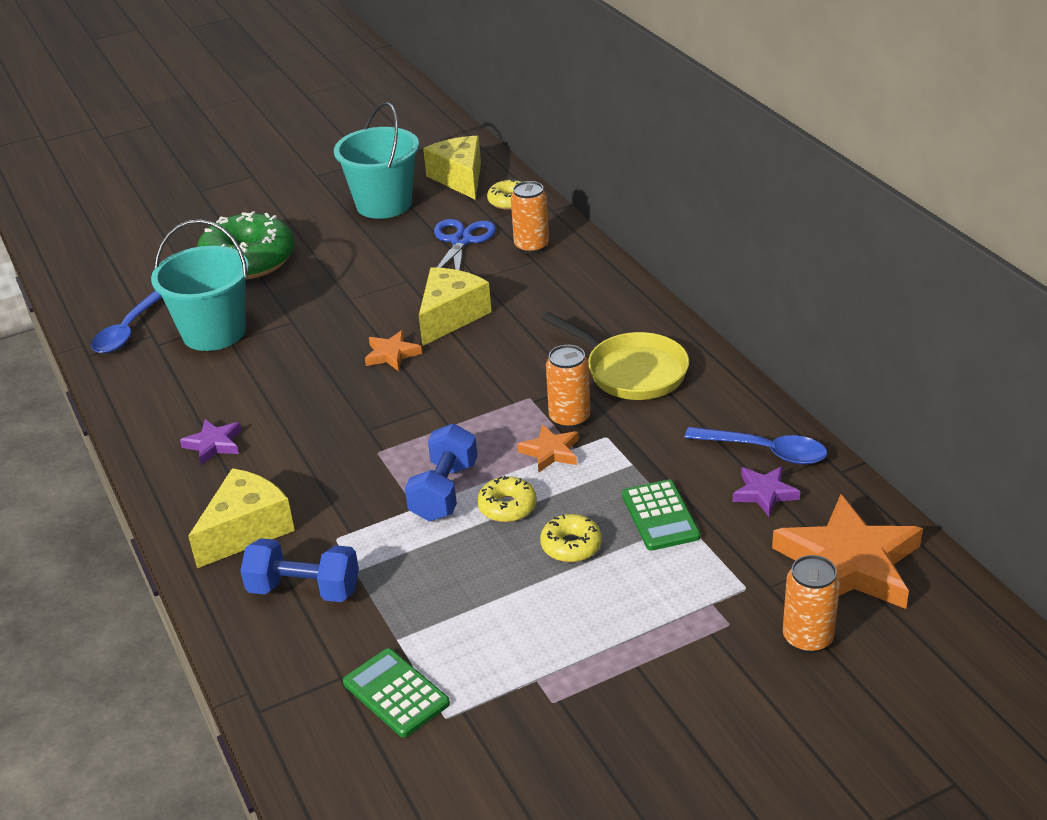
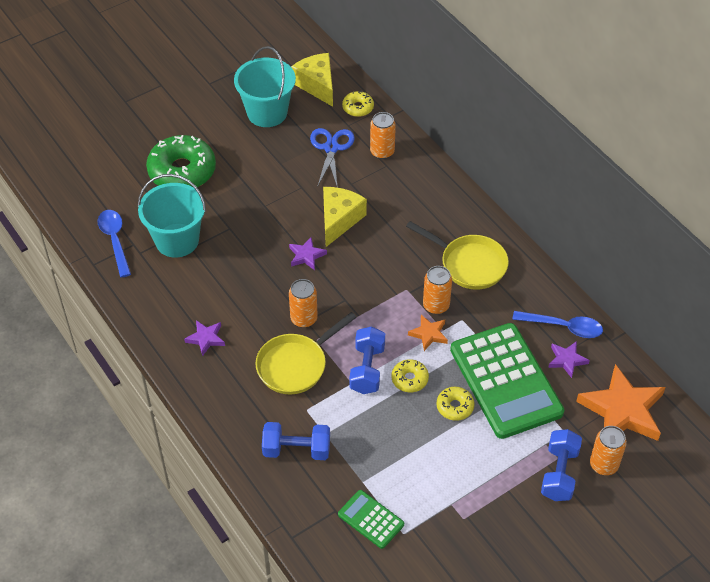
camera: 10 degrees left, 15 degrees up
blue spoon [91,290,162,353] -> blue spoon turned 150 degrees clockwise [97,210,131,278]
yellow cheese [188,468,295,568] -> none
orange star [365,330,422,371] -> purple star [289,237,327,270]
green calculator [622,479,700,551] -> green calculator [450,323,564,439], size x2.15
none -> yellow pan [255,312,357,395]
none -> orange can [289,279,318,328]
none -> blue dumbbell [541,429,582,501]

